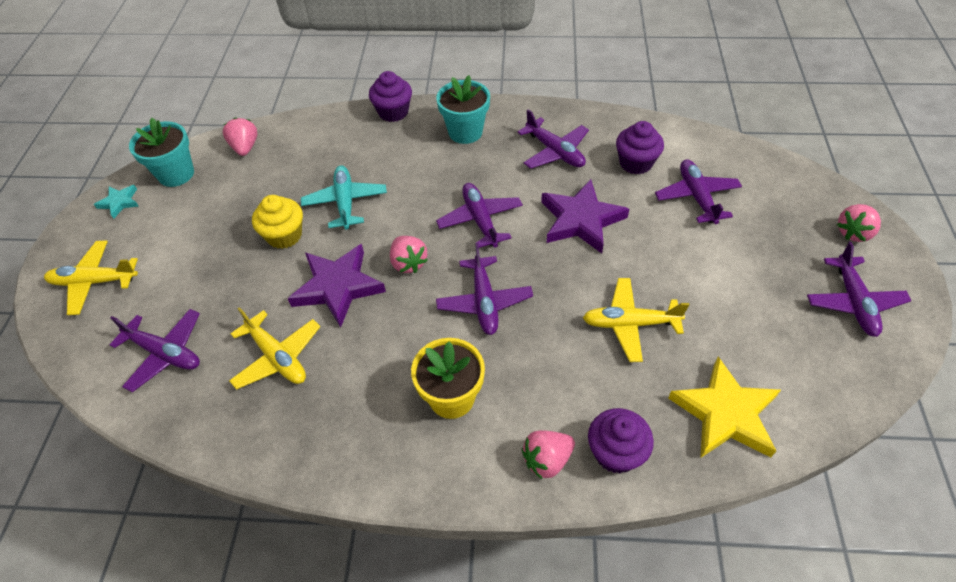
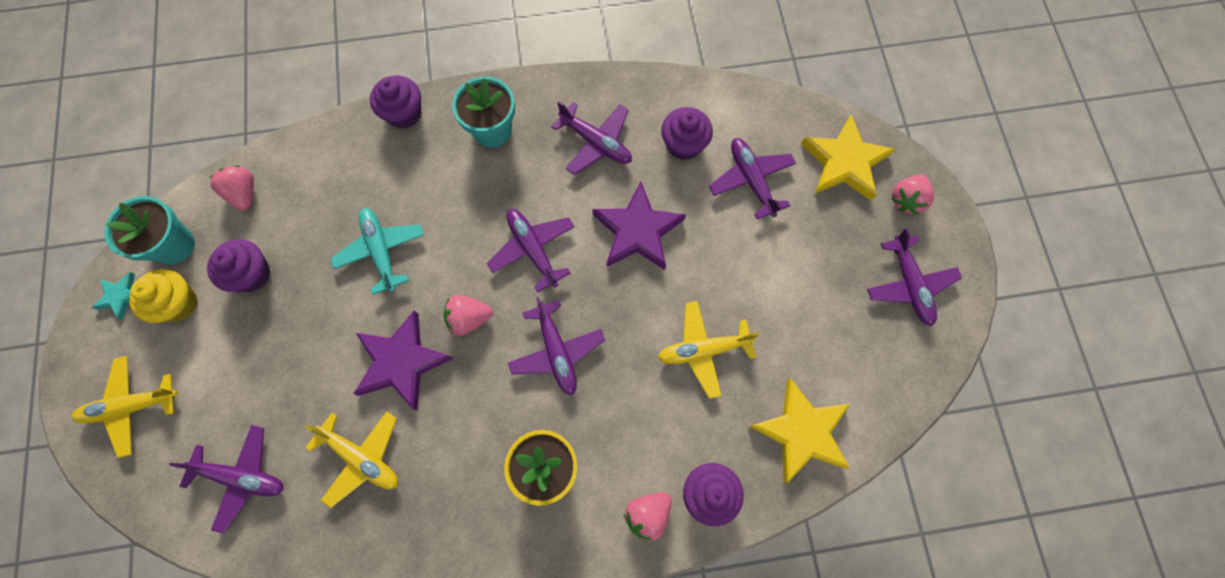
camera: 15 degrees left, 20 degrees up
yellow cupcake [252,195,303,249] -> yellow cupcake moved to [129,269,198,323]
pink strawberry [390,236,428,273] -> pink strawberry turned 120 degrees clockwise [443,295,493,336]
none -> purple cupcake [207,239,270,292]
none -> yellow star [801,114,895,201]

